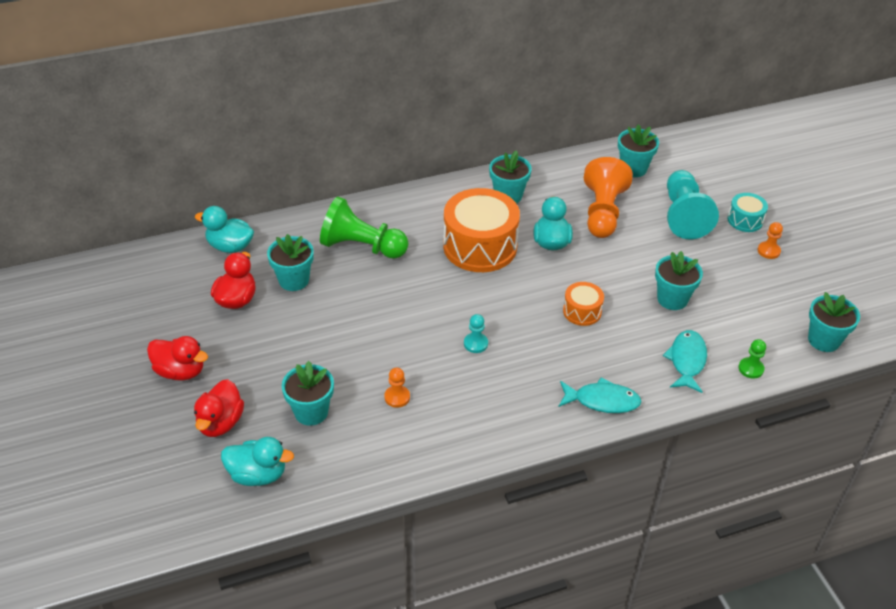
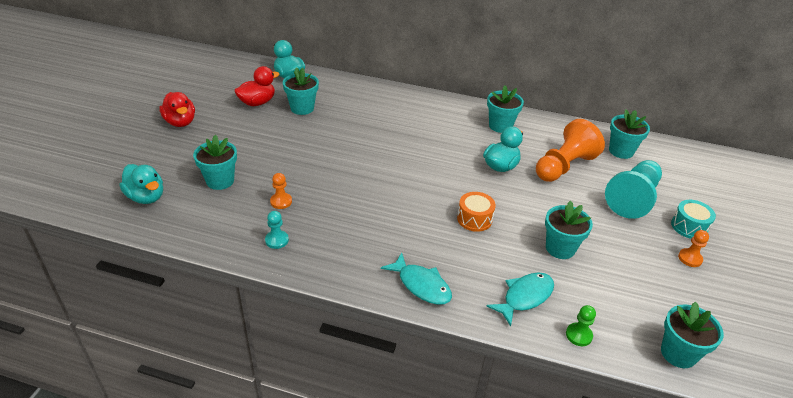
camera: 35 degrees right, 5 degrees down
red duck [194,379,244,437] -> none
green pawn [320,197,409,259] -> none
orange drum [443,188,520,272] -> none
turquoise pawn [464,314,488,353] -> turquoise pawn moved to [265,211,289,249]

